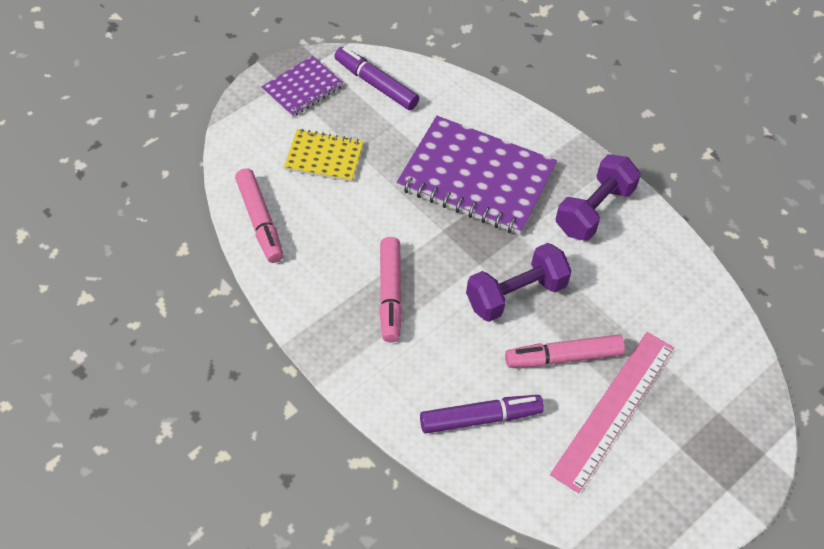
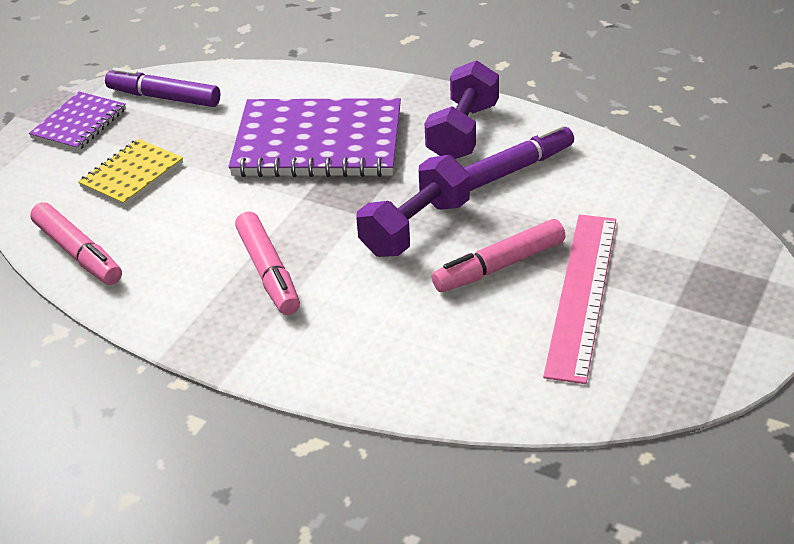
camera: 15 degrees left, 15 degrees down
yellow notebook [284,129,364,182] -> yellow notebook turned 45 degrees counterclockwise [78,139,183,206]
purple marker [420,395,544,433] -> purple marker moved to [464,125,574,191]

